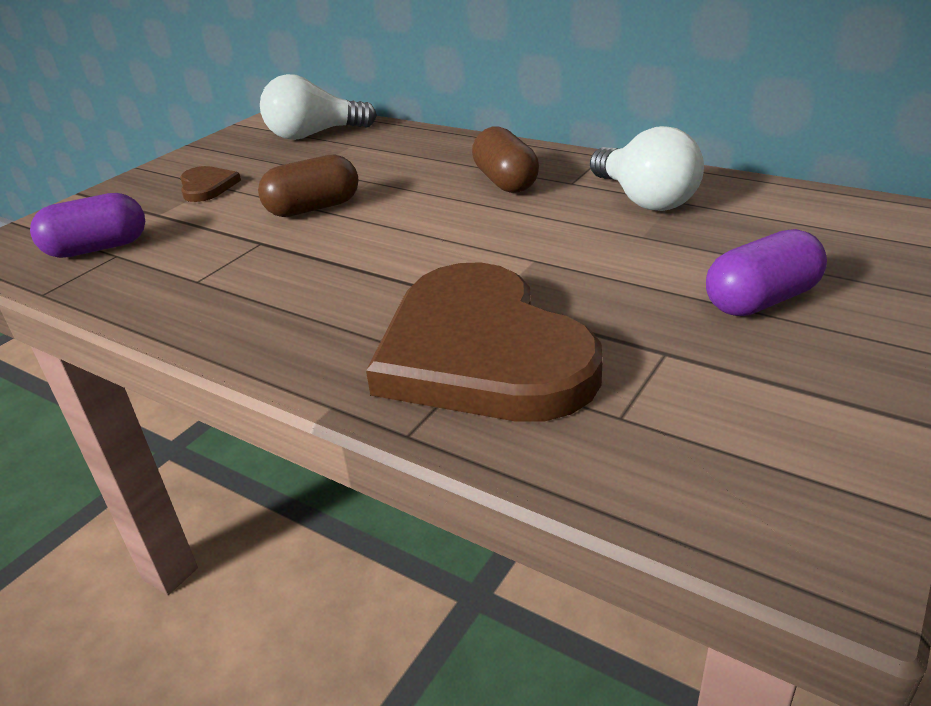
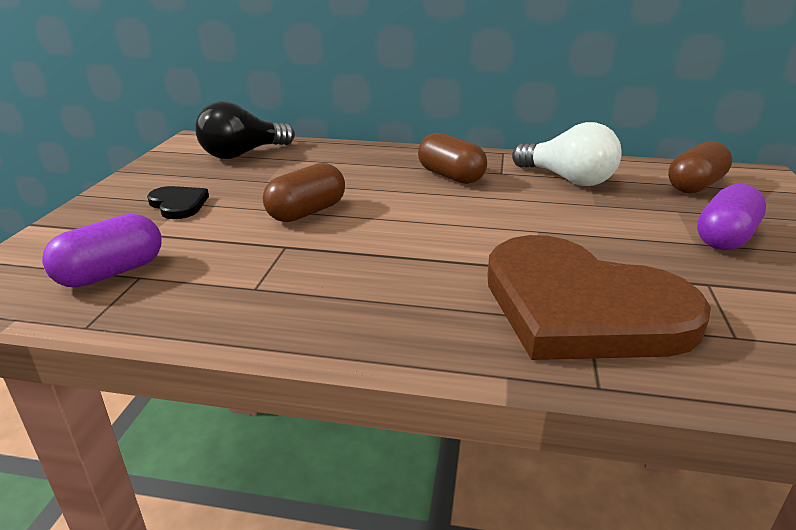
camera: 25 degrees left, 5 degrees down
brown heart [180,166,241,202] -> black heart [147,186,209,219]
white light bulb [260,74,377,140] -> black light bulb [195,101,295,159]
none -> brown capsule [668,141,732,194]

